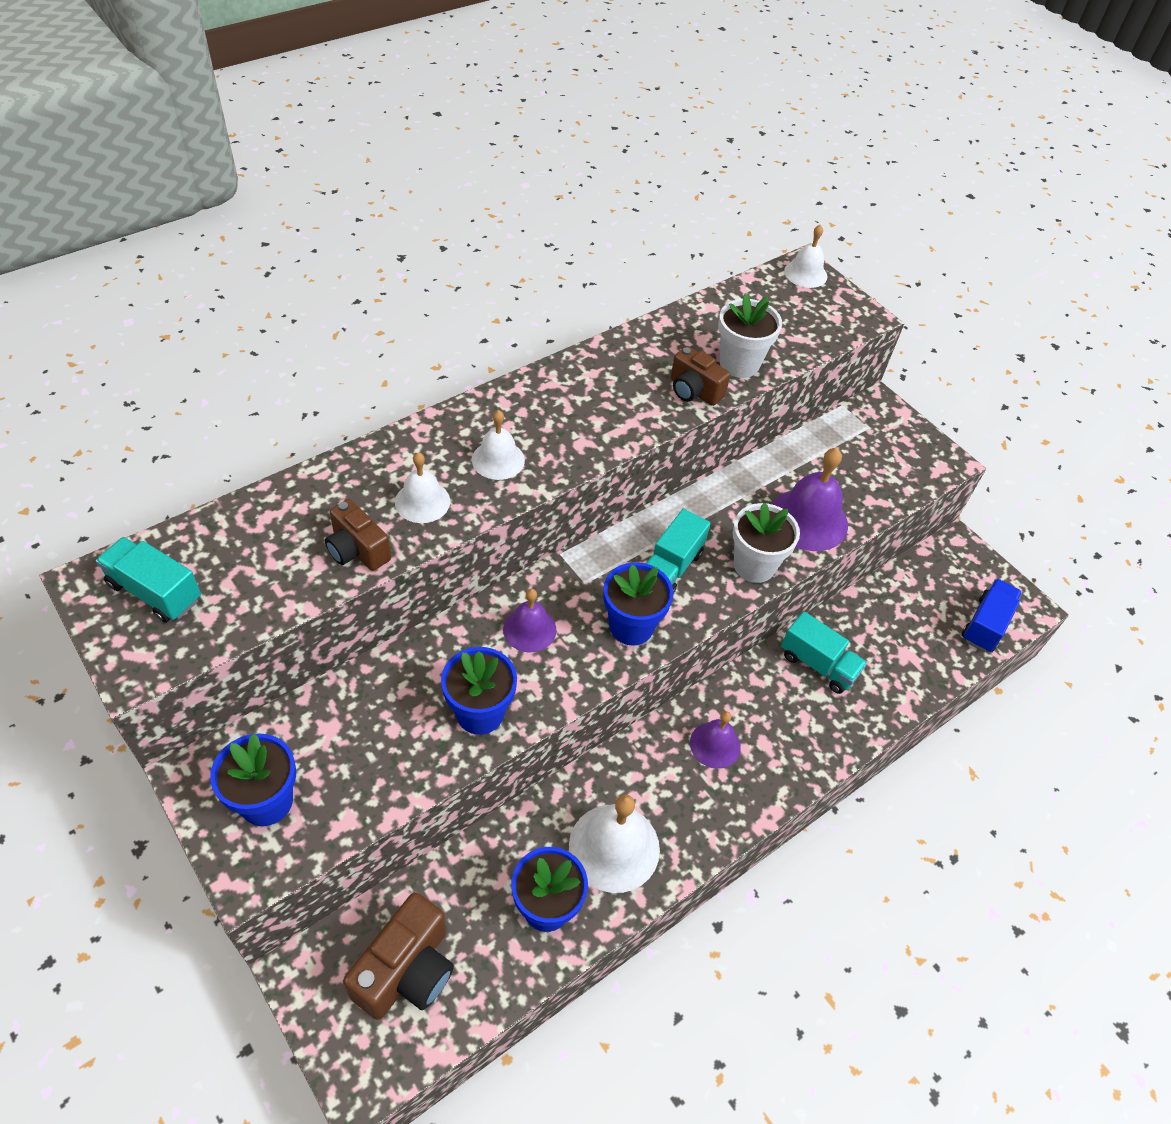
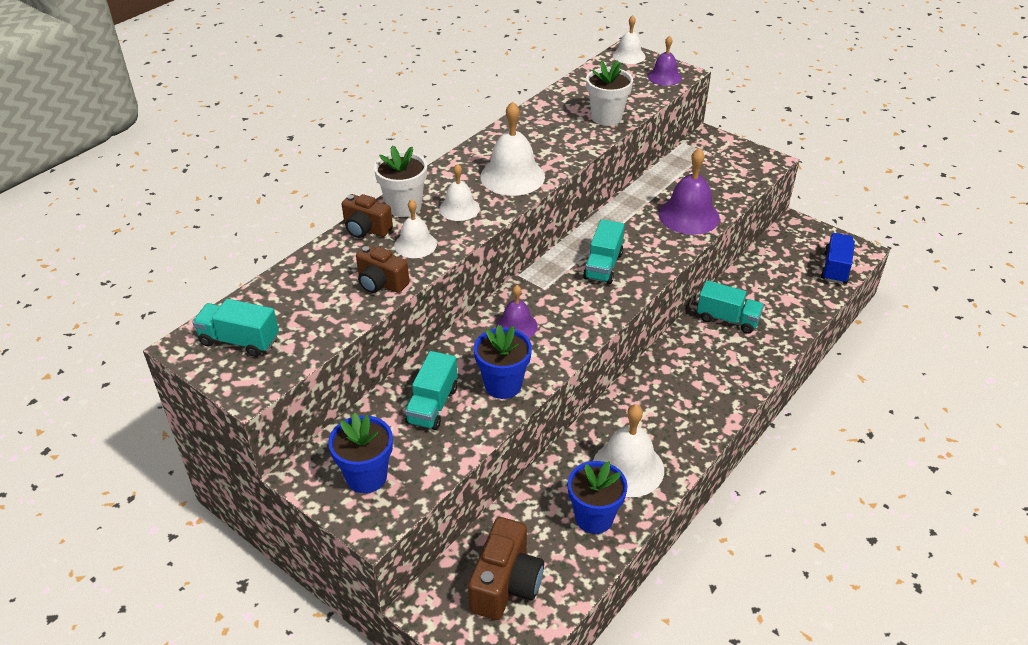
camera: 10 degrees left, 10 degrees down
blue flower pot [603,562,673,646] -> none
brown camera [671,346,730,406] -> brown camera moved to [342,194,393,238]
purple bell [690,711,741,769] -> purple bell moved to [648,36,682,86]
white flower pot [733,503,800,583] -> white flower pot moved to [374,146,427,217]
none -> turquoise truck [405,351,458,430]
none -> white bell [480,101,545,196]

